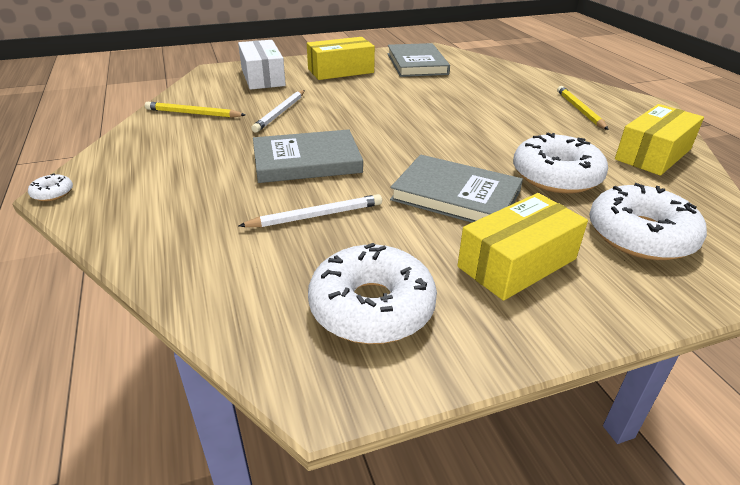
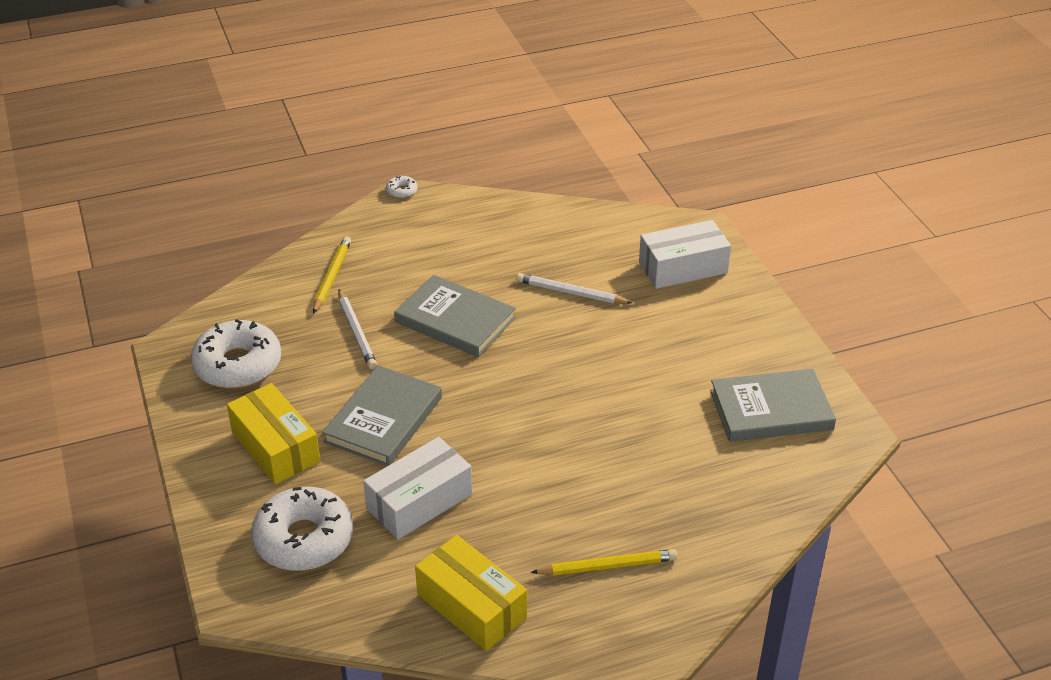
camera: 90 degrees right, 5 degrees up
yellow pencil [145,102,246,118] -> yellow pencil moved to [313,236,351,314]
grey book [253,129,363,183] -> grey book turned 45 degrees counterclockwise [394,275,516,357]
yellow box [307,37,375,80] -> none
white donut [513,132,608,193] -> white box [363,437,472,540]

